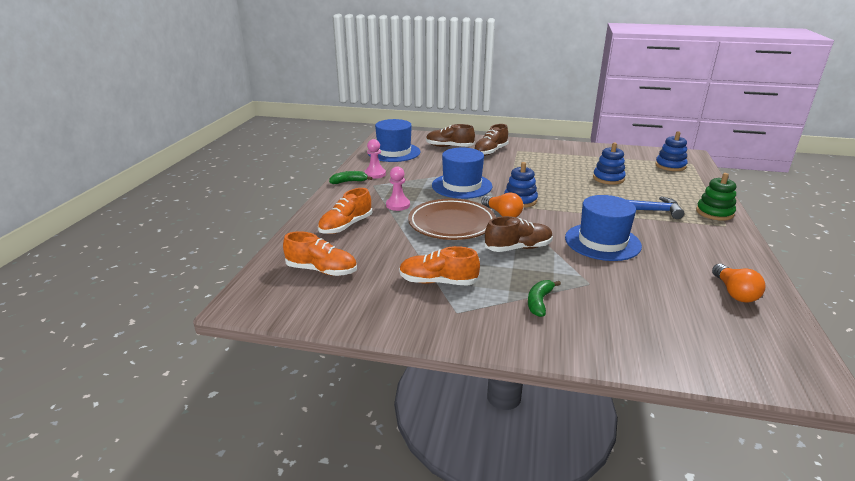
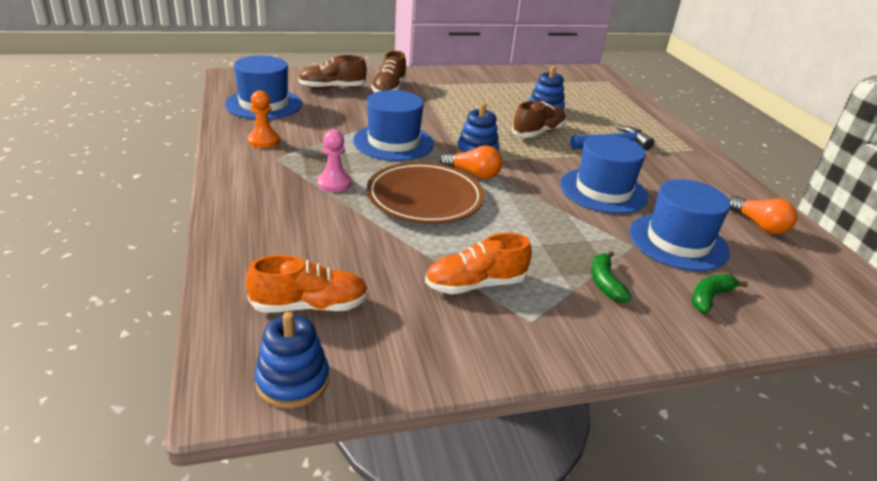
camera: 30 degrees left, 5 degrees up
orange shoe [318,188,372,234] -> none
green banana [329,171,372,184] -> green banana moved to [692,274,748,313]
pink pawn [364,139,386,179] -> orange pawn [248,90,280,148]
brown shoe [485,216,553,252] -> brown shoe moved to [512,101,566,137]
blue stacking toy [655,131,687,171] -> blue stacking toy moved to [254,312,329,408]
green stacking toy [696,173,736,221] -> none
none -> blue hat [629,179,730,271]

